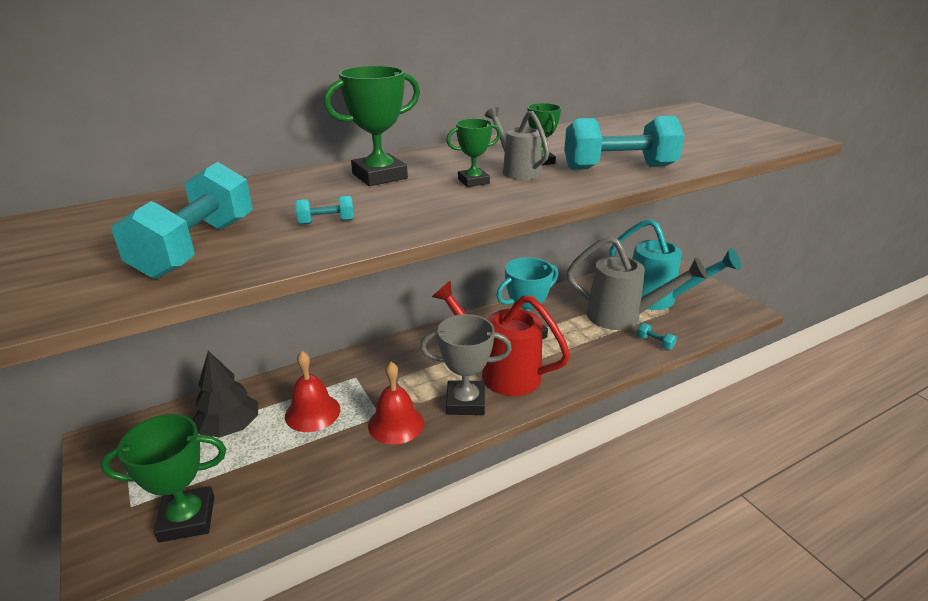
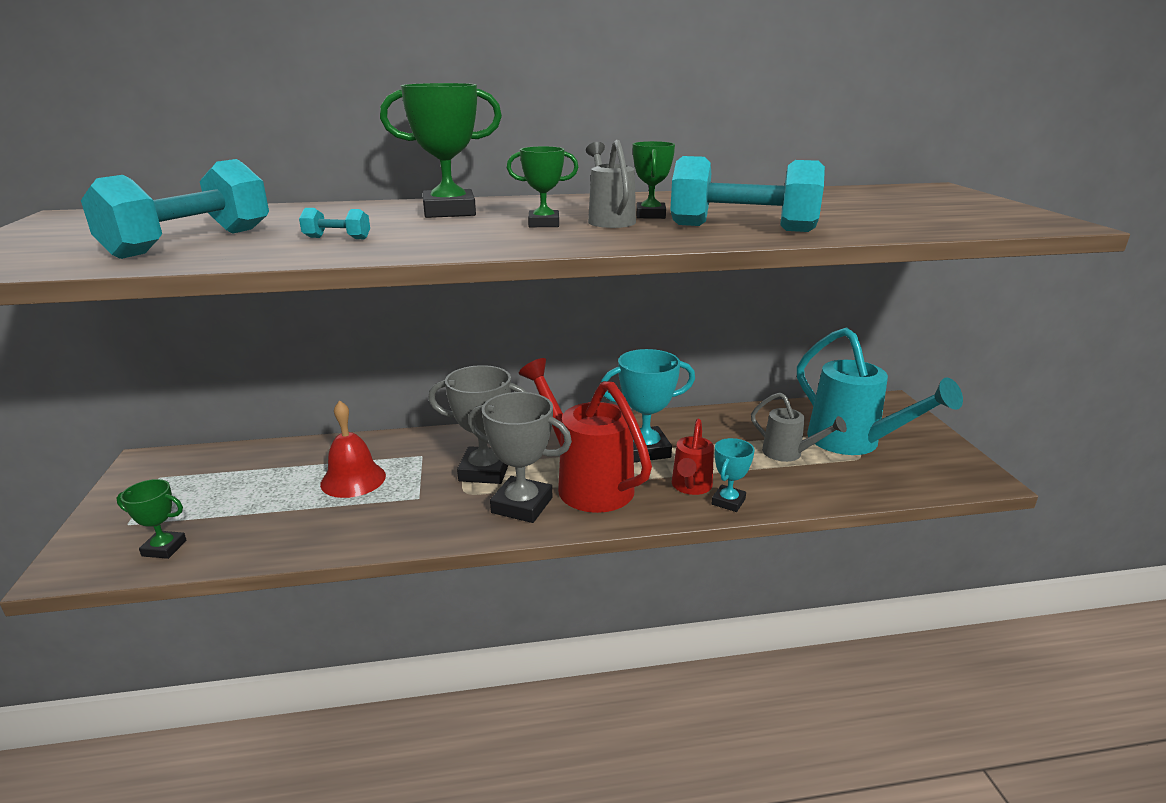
camera: 20 degrees right, 5 degrees down
green trophy [101,414,226,543] -> green trophy [116,479,186,559], size x0.57
black tree [193,351,258,438] -> none
red bell [368,362,424,445] -> none
grey watering can [566,236,708,330] -> grey watering can [751,392,847,462], size x0.54
turquoise dumbbell [637,323,677,350] -> none
none -> grey trophy [428,365,526,484]
none -> red watering can [672,419,714,495]
none -> turquoise trophy [712,438,755,512]

